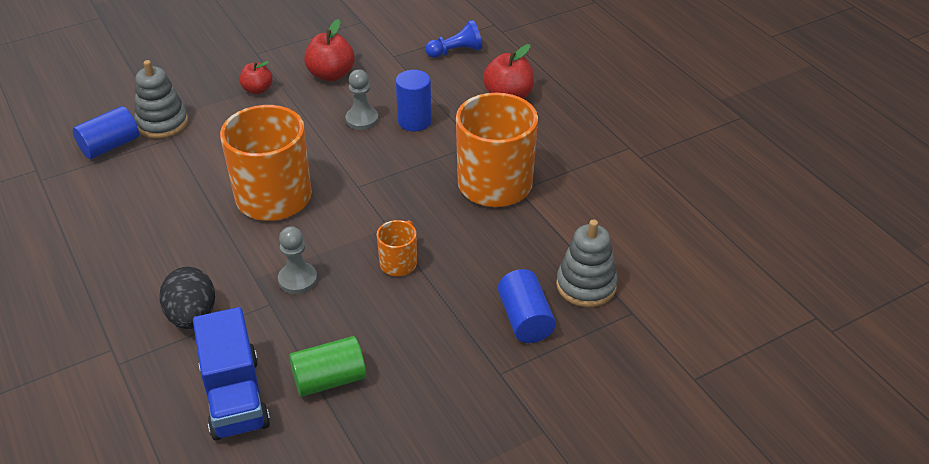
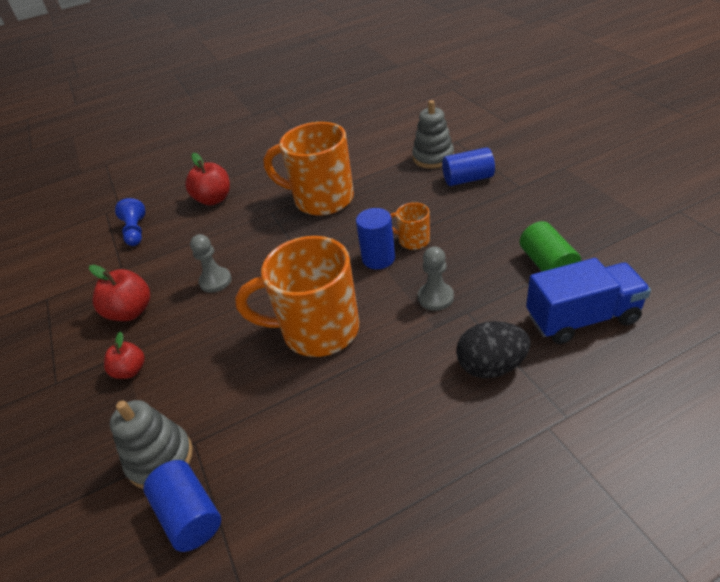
camera: 80 degrees left, 0 degrees up
blue cylinder [396,70,432,131] -> blue cylinder moved to [356,208,395,269]

